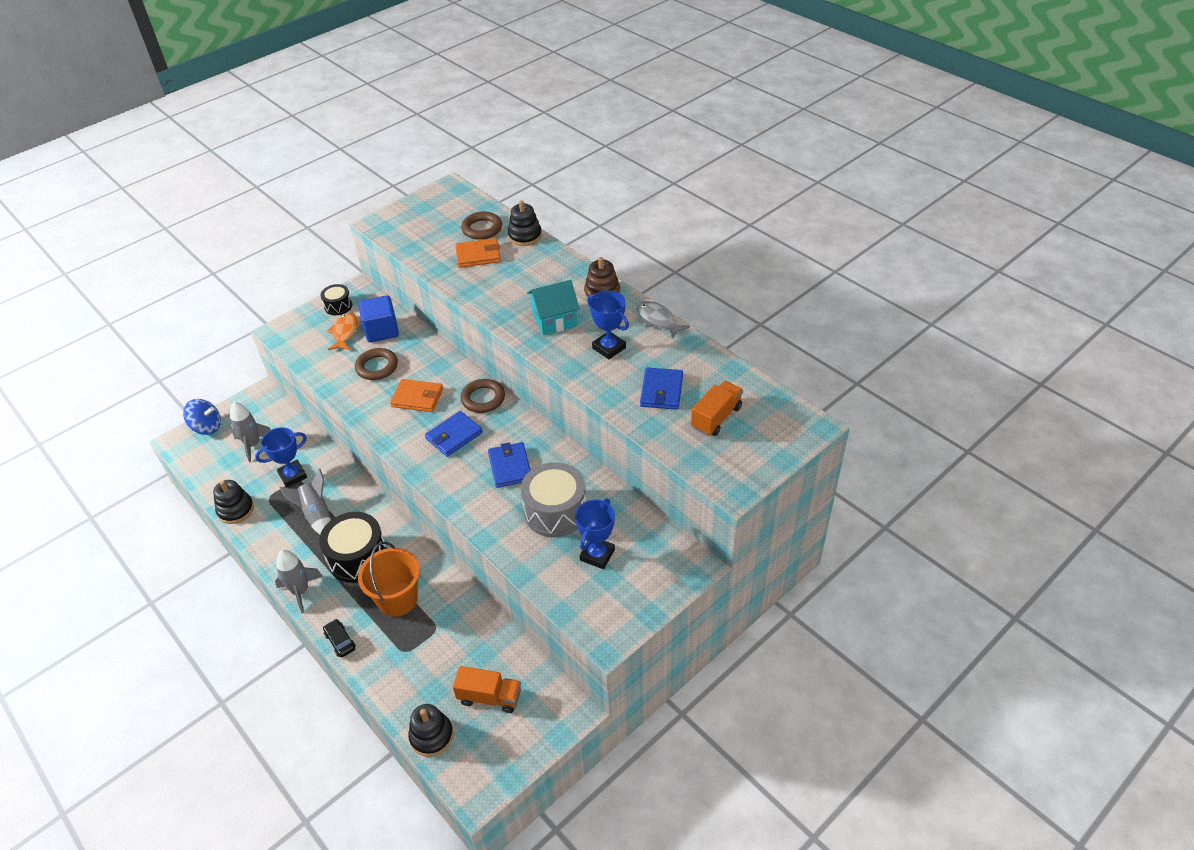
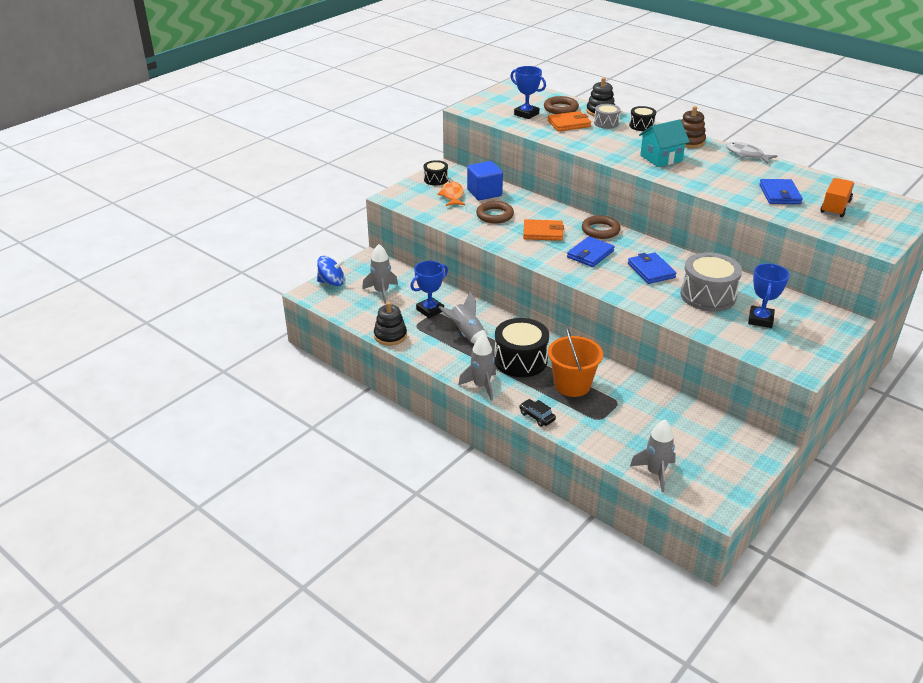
camera: 10 degrees left, 10 degrees down
black stacking toy [408,704,453,757] -> grey rocket [630,420,676,492]
orange truck [453,666,521,713] -> none
blue trophy [587,291,629,359] -> blue trophy moved to [510,66,546,119]
none -> grey drum [594,104,621,129]
none -> black drum [629,106,656,131]

